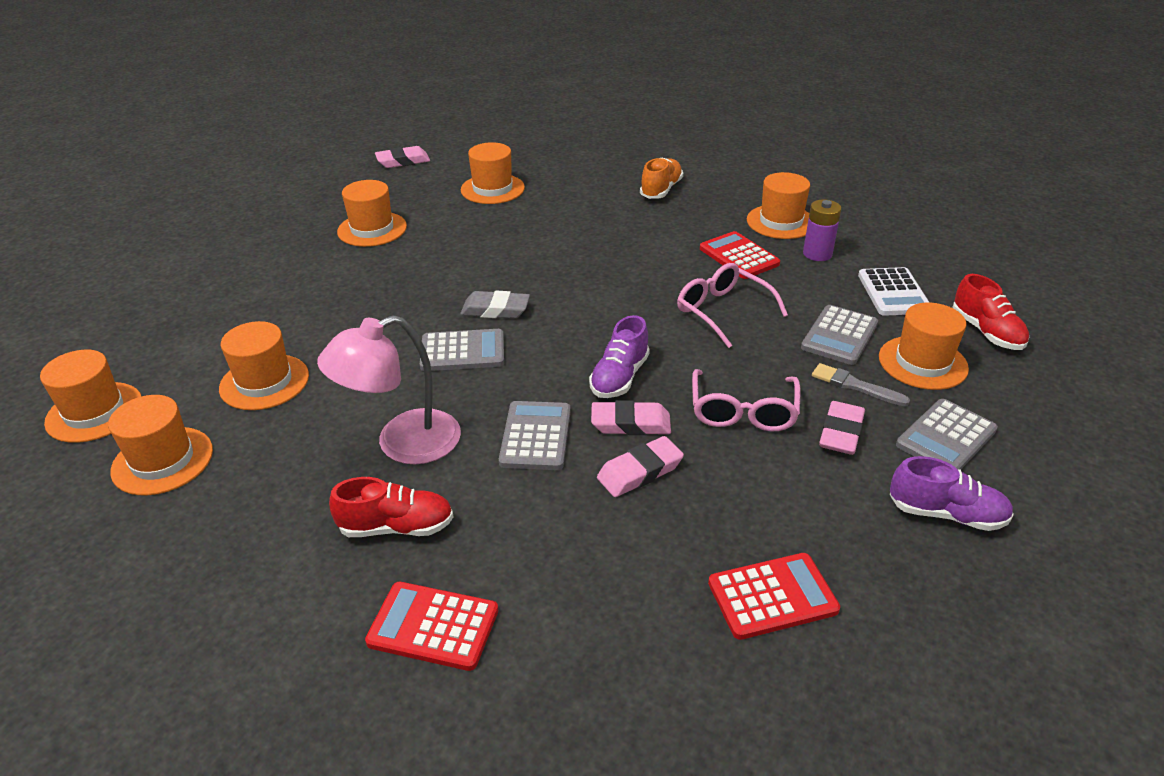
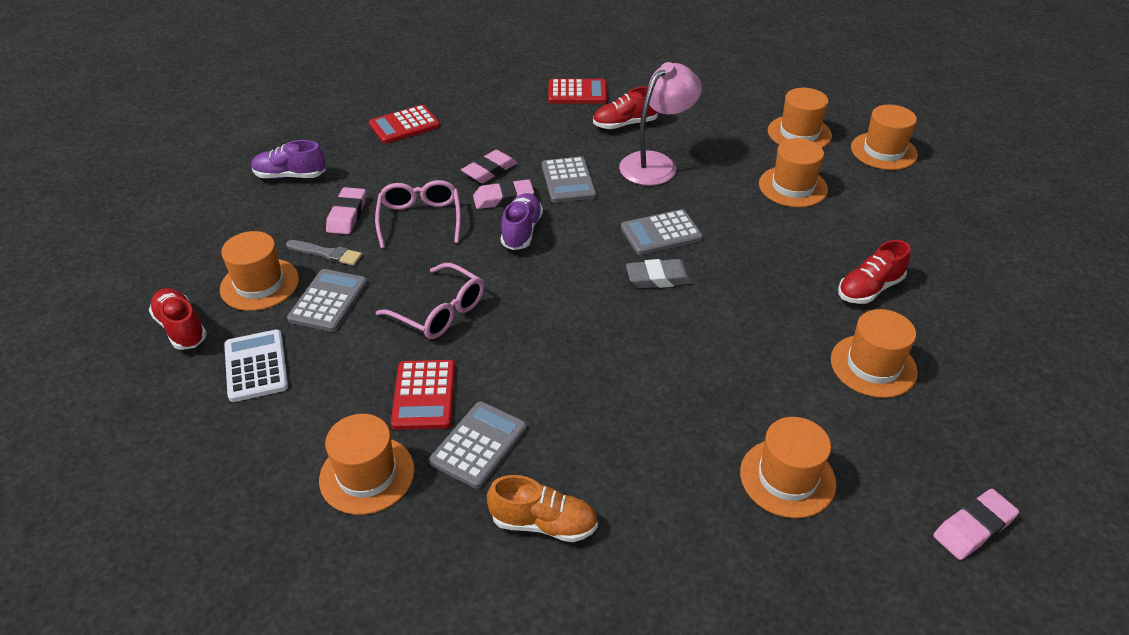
camera: 165 degrees right, 5 degrees up
orange shoe [640,157,683,199] -> orange shoe turned 90 degrees counterclockwise [487,475,598,542]
red calculator [700,231,780,279] -> red calculator turned 45 degrees clockwise [391,360,455,430]
purple battery [803,200,842,261] -> none
grey calculator [896,399,998,470] -> grey calculator moved to [429,401,527,489]
none -> red shoe [838,240,911,304]

